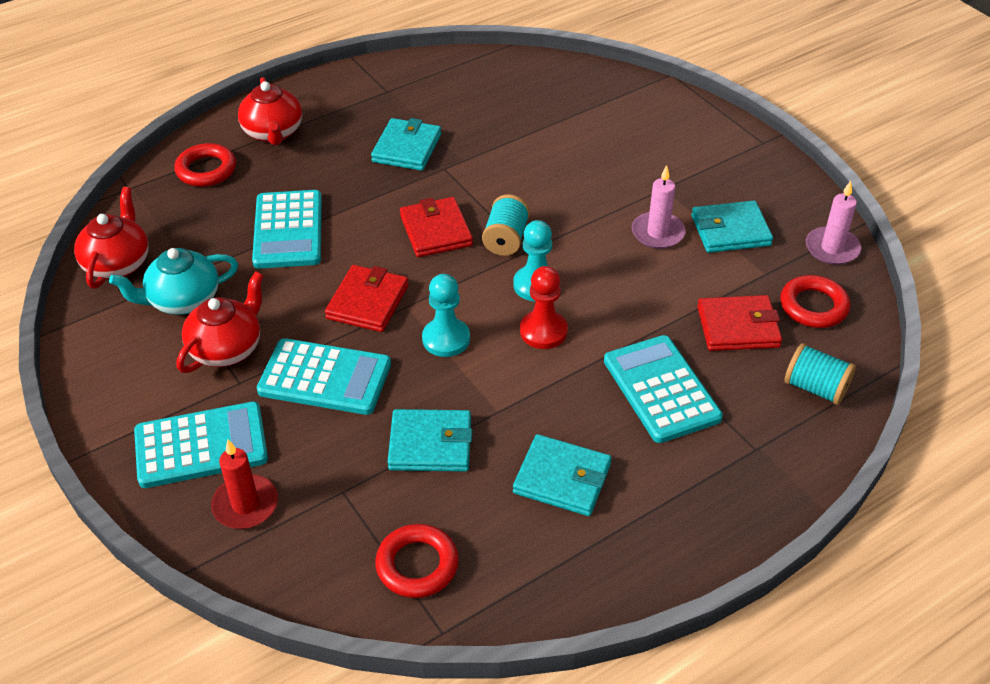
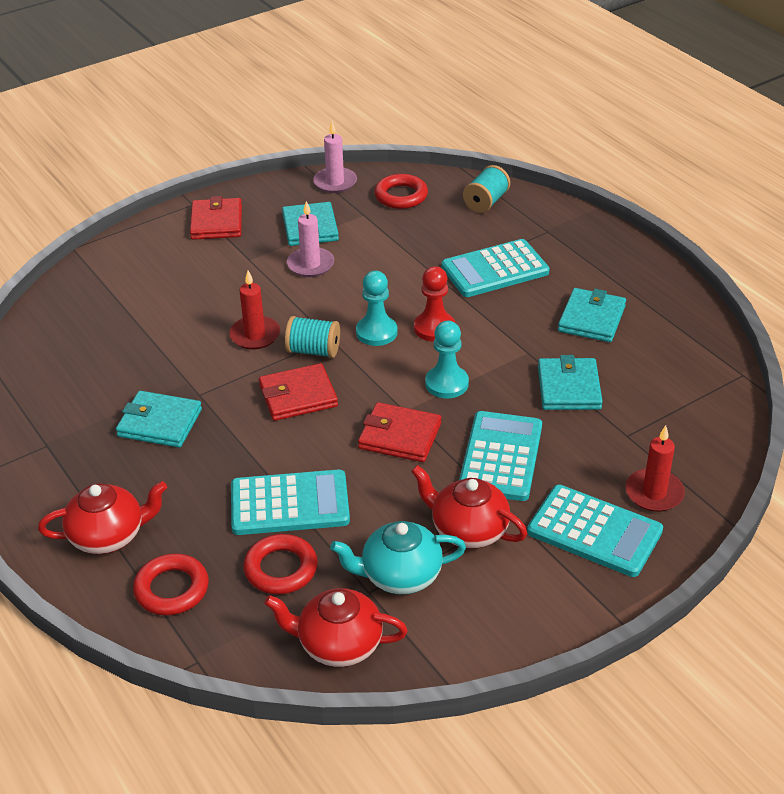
camera: 90 degrees left, 5 degrees down
turquoise teapot [109,248,238,315] -> turquoise teapot turned 105 degrees clockwise [330,521,466,595]
turquoise calculator [134,402,268,488] -> turquoise calculator turned 135 degrees clockwise [527,485,663,577]
red ring [375,524,459,598] -> red ring moved to [243,534,318,594]
red wallet [697,295,782,351] -> red wallet moved to [190,196,242,240]
none -> red candle [229,271,280,350]

